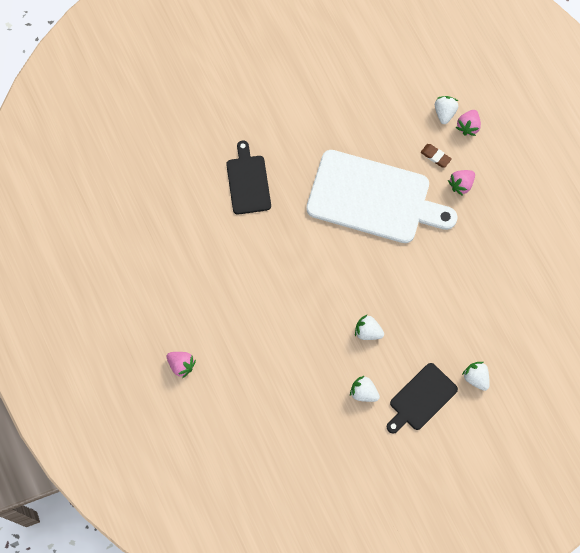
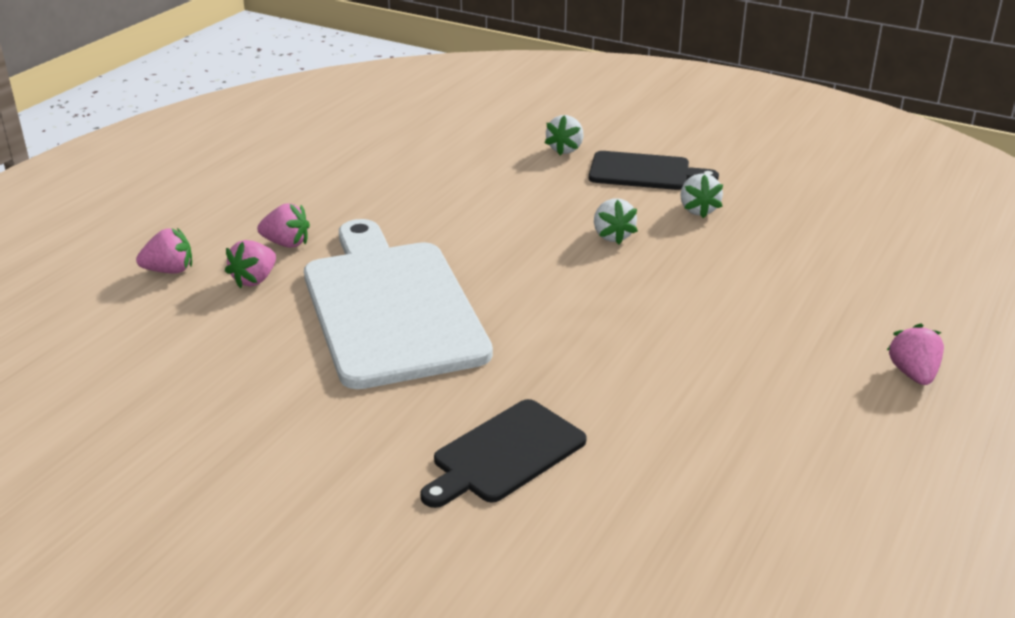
camera: 125 degrees left, 40 degrees down
brown eraser [421,144,452,168] -> pink strawberry [225,240,276,288]
white strawberry [435,96,458,124] -> none

